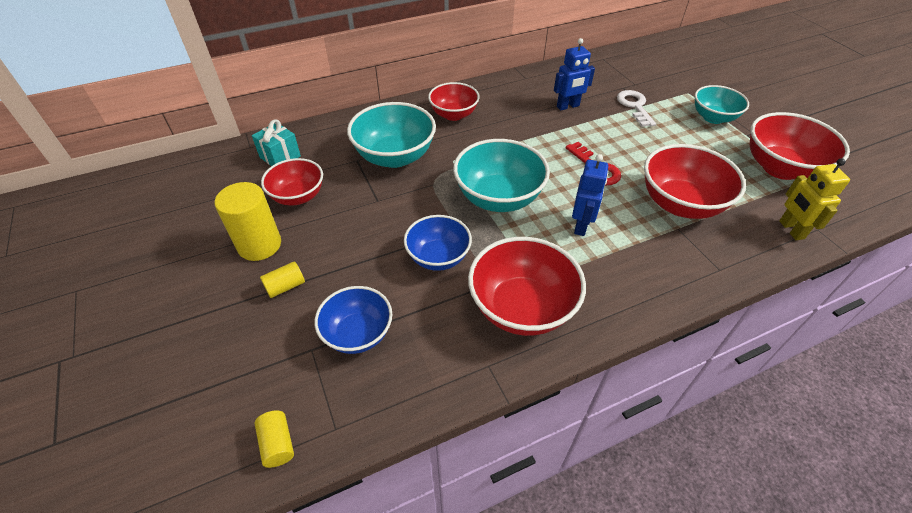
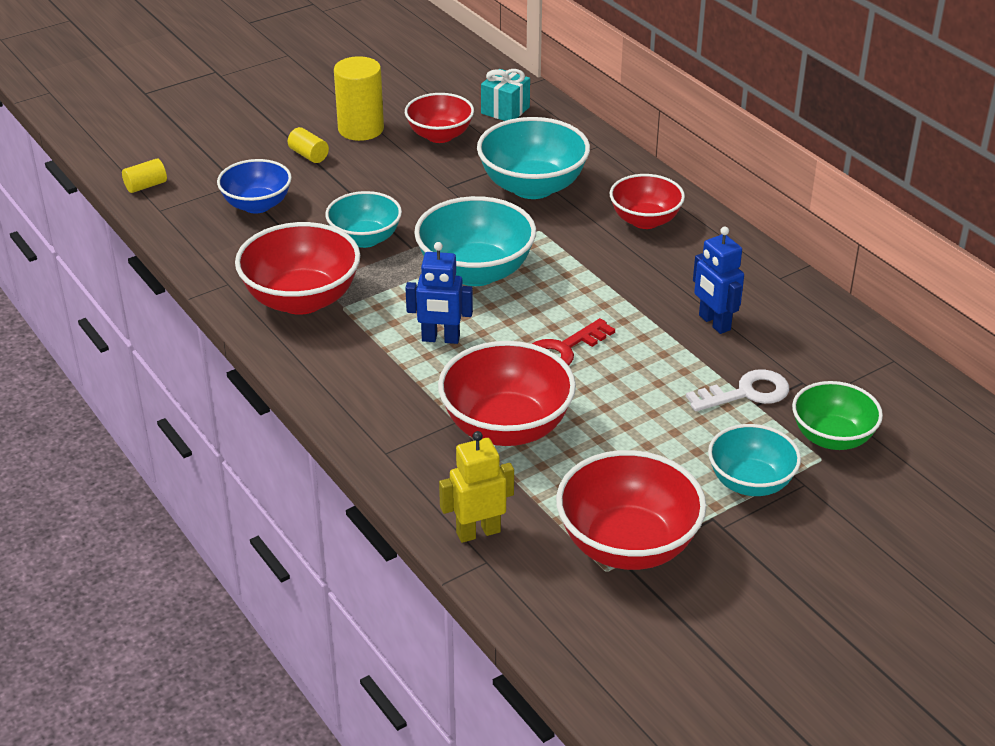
camera: 80 degrees right, 10 degrees down
blue bowl [404,215,472,271] -> turquoise bowl [325,191,402,248]
none -> green bowl [792,381,883,450]

